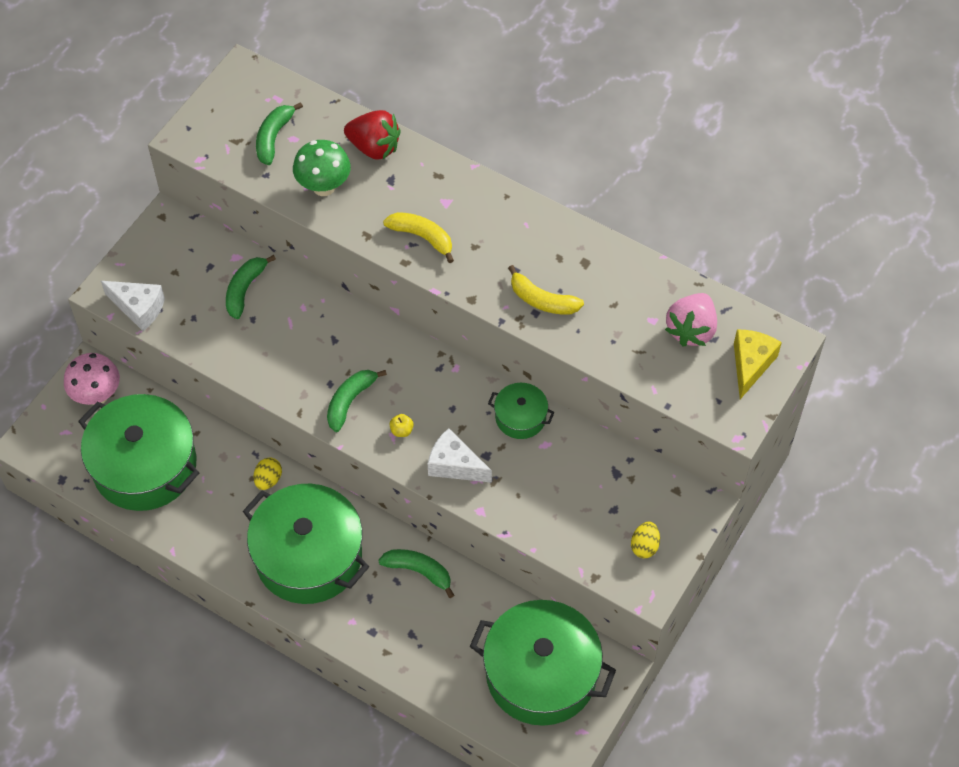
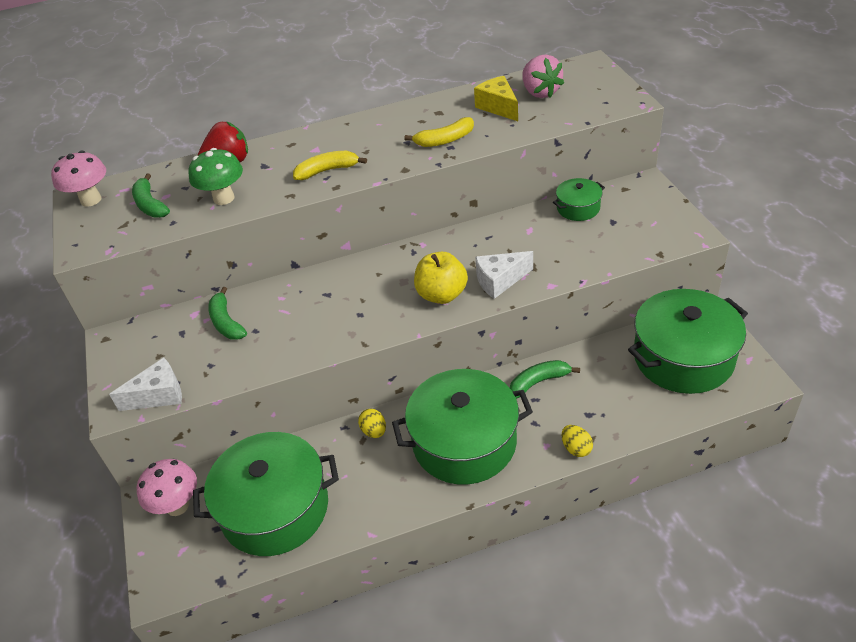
camera: 45 degrees left, 15 degrees down
green banana [327,370,387,432] -> none
yellow apple [390,414,414,437] -> yellow apple [414,252,468,304], size x2.40
green pot [488,383,555,439] -> green pot moved to [553,178,605,221]
yellow egg [631,522,660,558] -> yellow egg moved to [562,425,593,457]
yellow cheese [734,330,782,399] -> yellow cheese moved to [474,76,518,121]
none -> pink mushroom [51,151,106,207]

